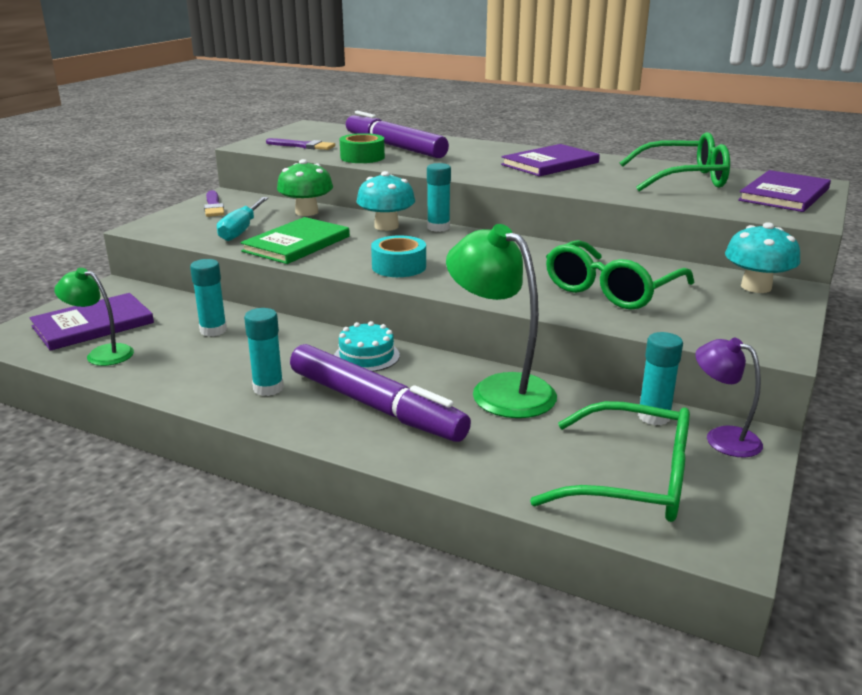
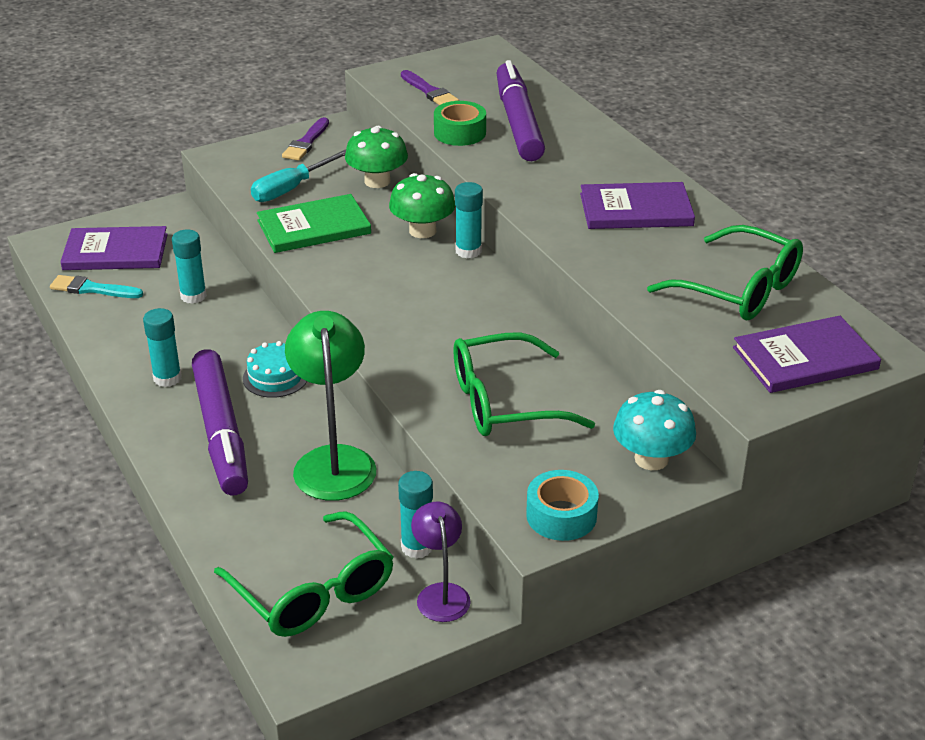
camera: 35 degrees right, 10 degrees up
green lamp [54,268,134,366] -> turquoise brush [50,275,143,298]
turquoise mushroom [356,171,415,231] -> green mushroom [389,173,456,238]
turquoise tape [371,235,426,277] -> turquoise tape moved to [526,470,599,541]

